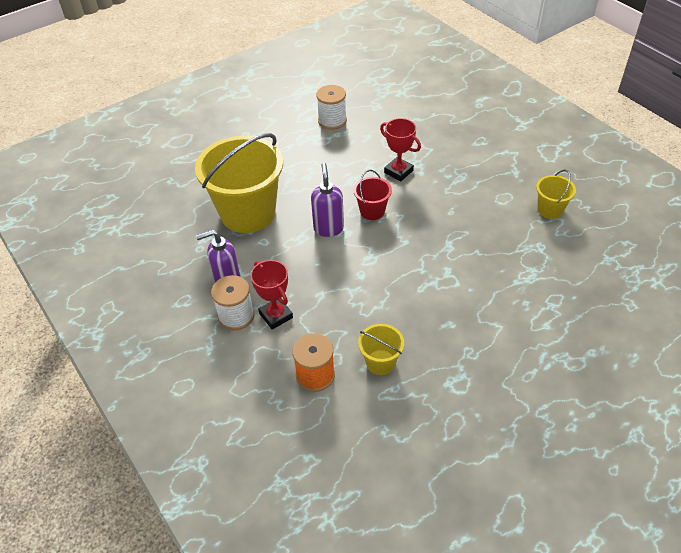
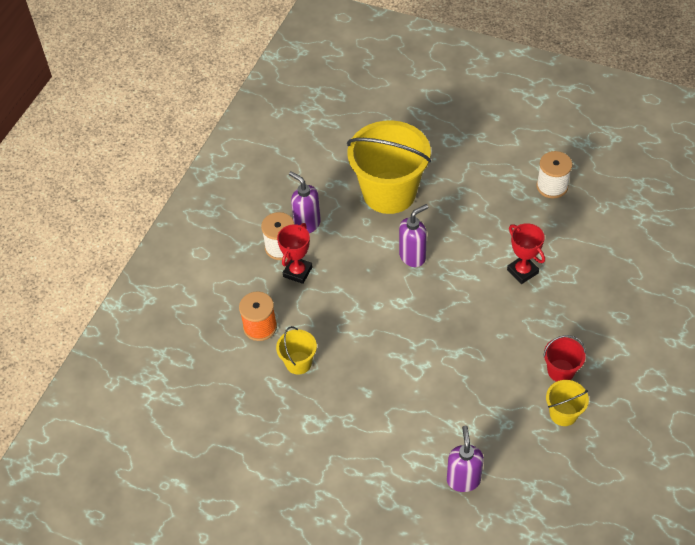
camera: 60 degrees right, 5 degrees up
red bucket [353,170,392,220] -> red bucket moved to [543,335,586,382]
red trophy [380,118,421,181] -> red trophy turned 45 degrees counterclockwise [507,223,545,284]
none -> purple soap dispenser [447,426,484,492]

